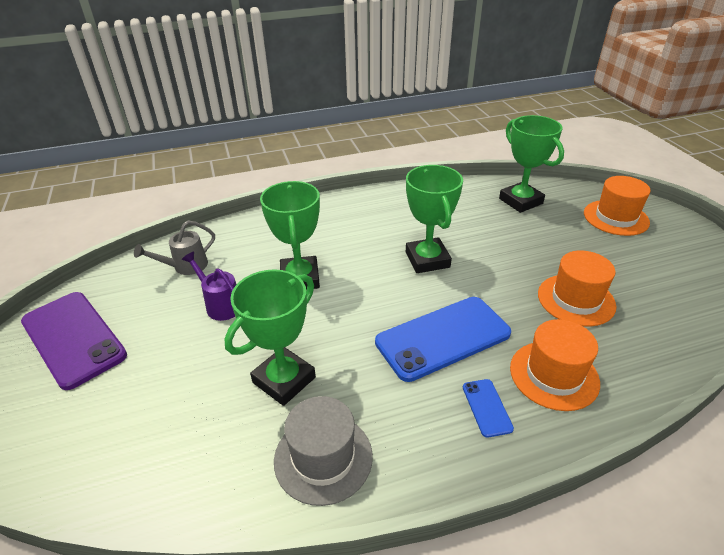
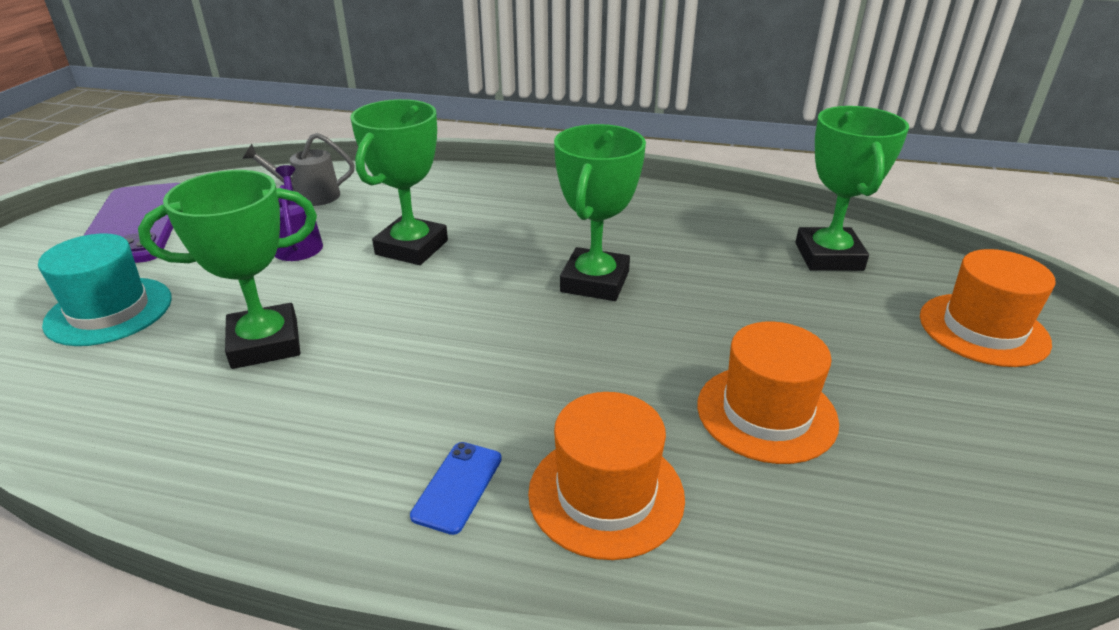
camera: 30 degrees right, 5 degrees down
grey hat [274,396,373,506] -> none
blue phone [375,297,511,382] -> none
none -> turquoise hat [38,233,172,346]

